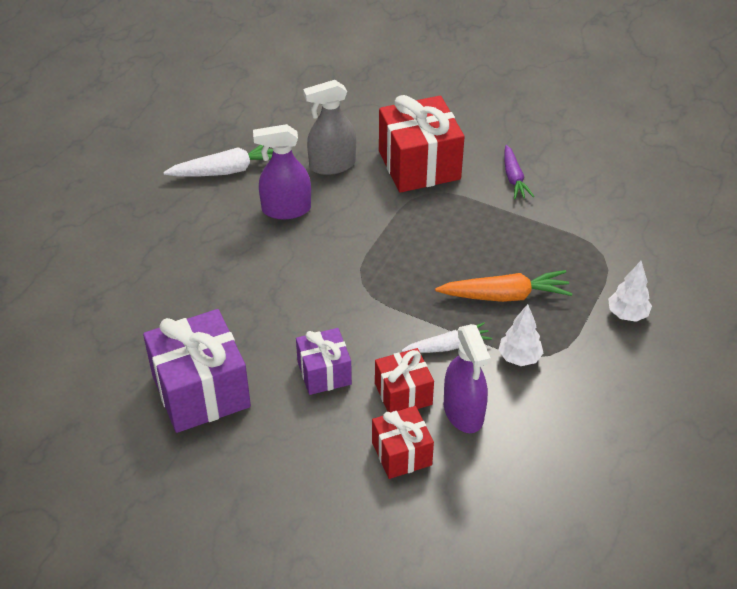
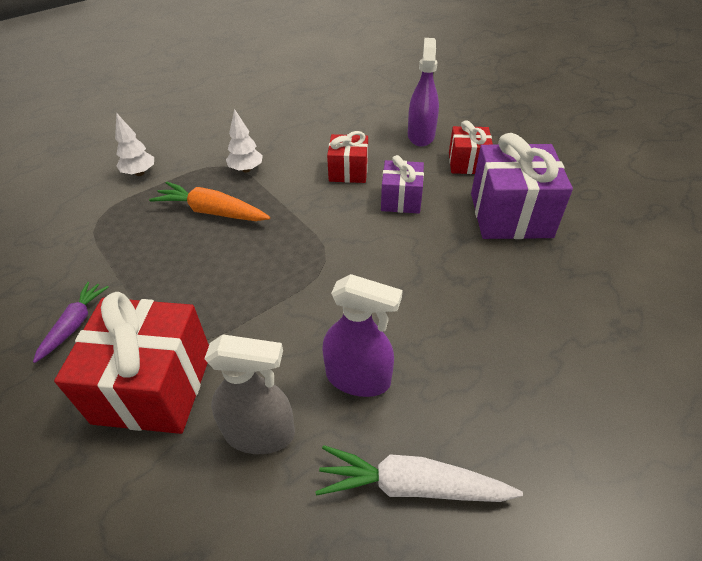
camera: 155 degrees left, 0 degrees up
red gift [372,406,434,479] -> red gift moved to [449,120,493,174]
white carrot [402,322,492,353] -> none
purple spray bottle [444,324,491,433] -> purple spray bottle moved to [408,38,439,146]

